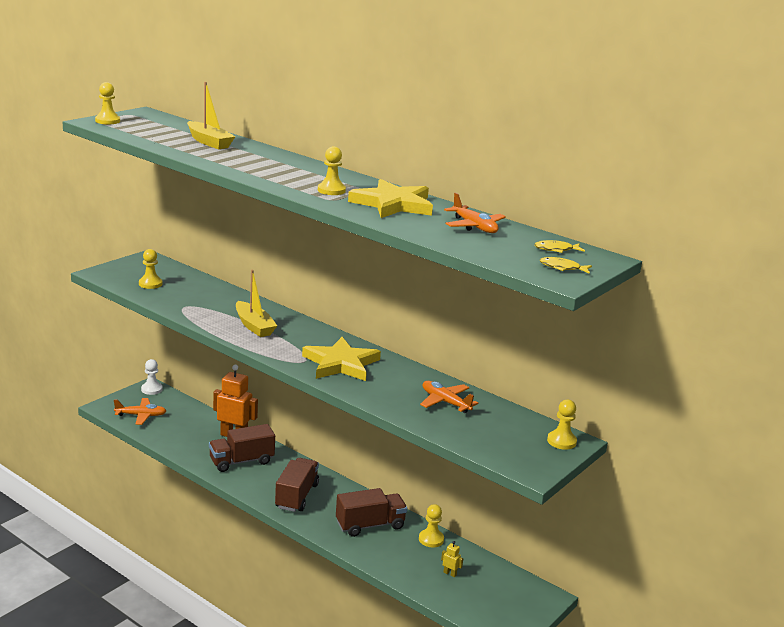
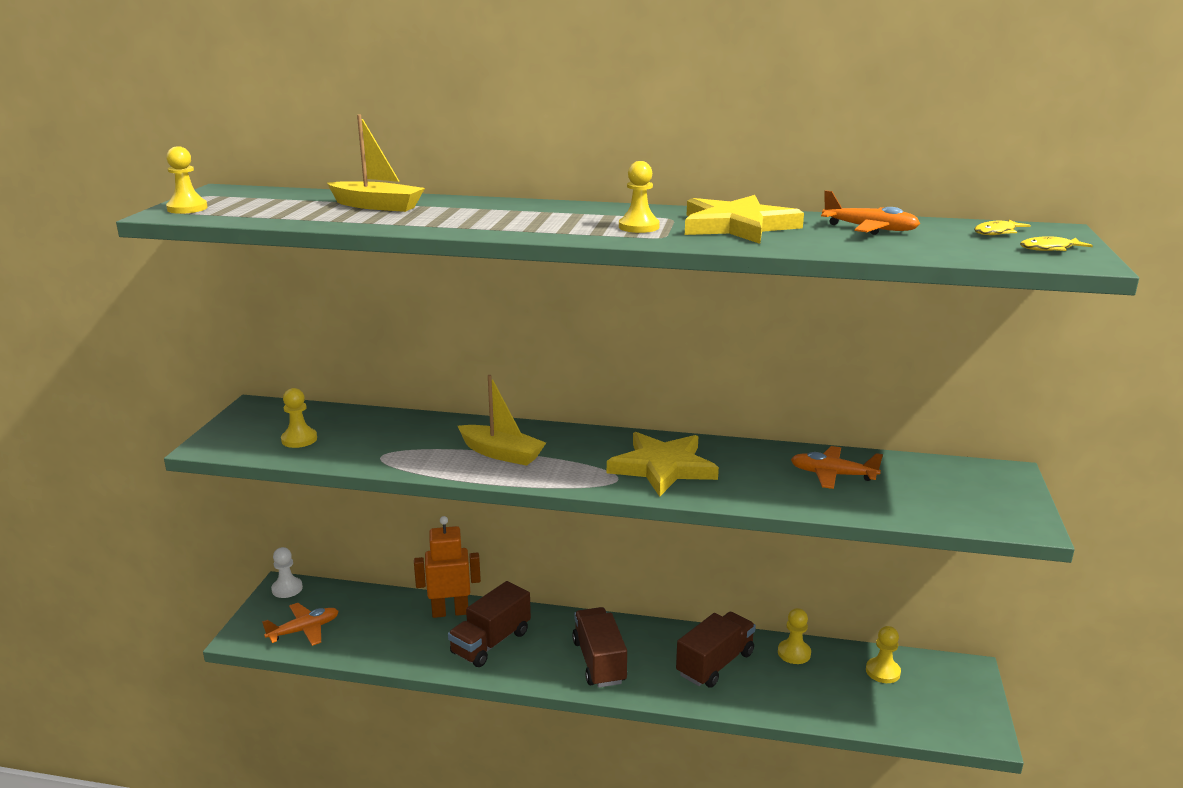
camera: 25 degrees left, 0 degrees up
yellow robot [441,541,463,577] -> none
yellow pawn [547,400,577,450] -> yellow pawn moved to [866,626,901,683]

